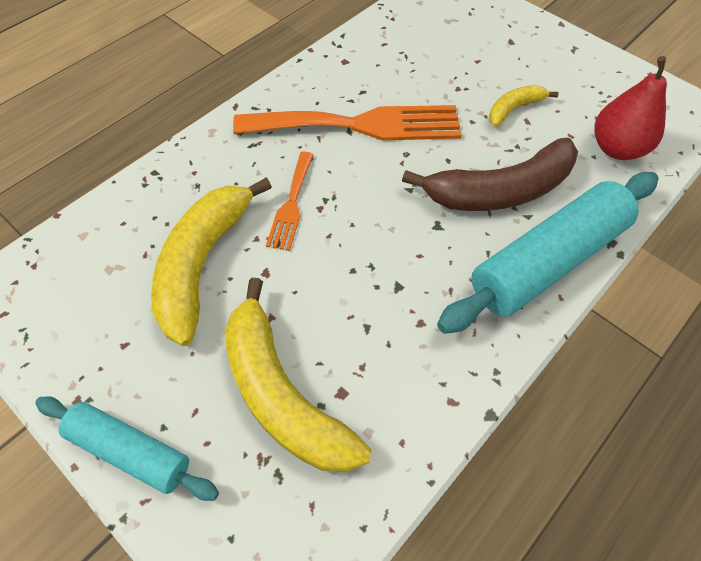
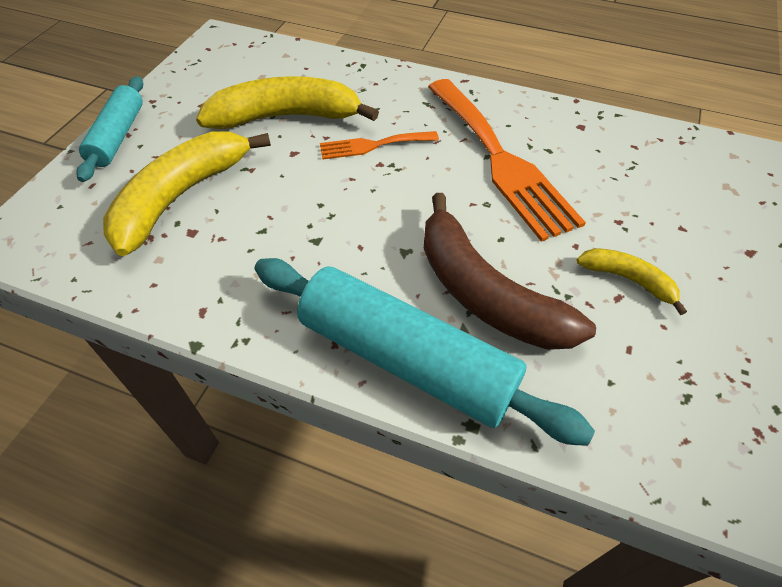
camera: 70 degrees right, 5 degrees down
red pear [594,56,667,160] -> none

